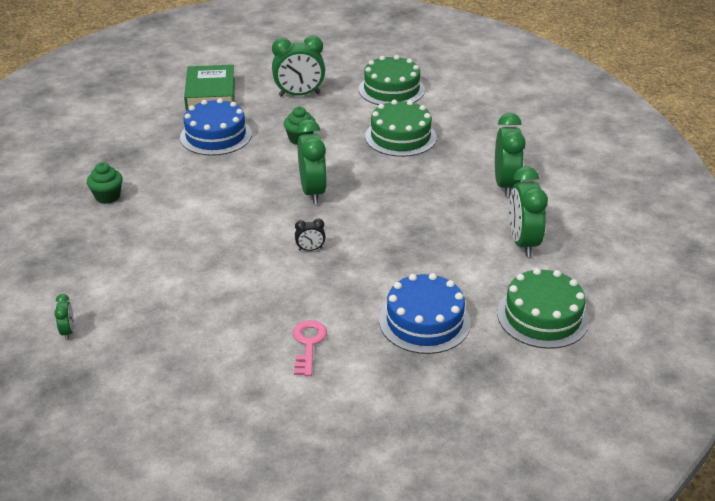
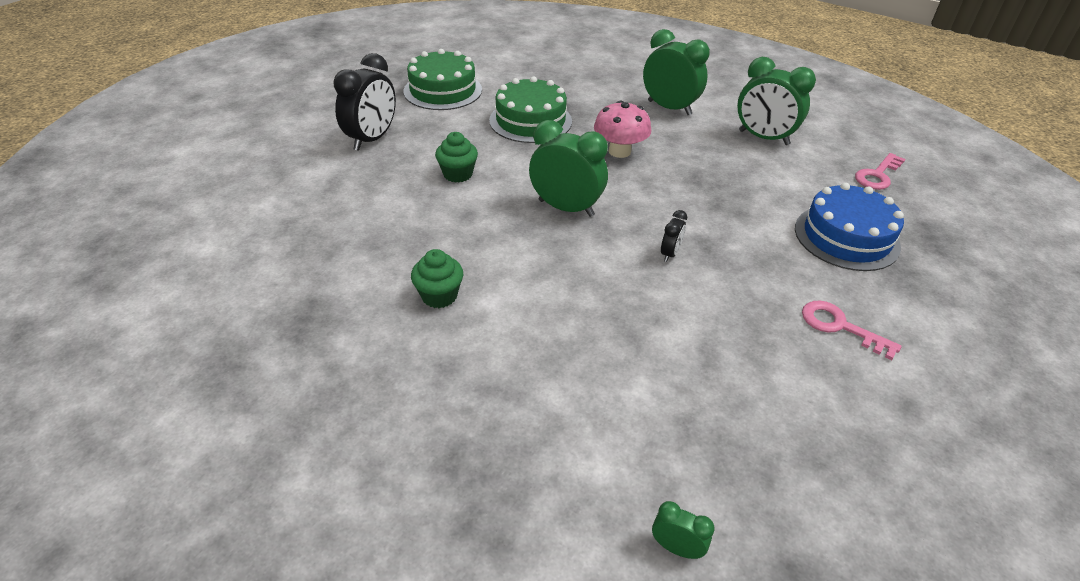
camera: 55 degrees left, 5 degrees up
green cupcake [87,162,123,204] -> green cupcake moved to [411,249,463,308]
blue cake [180,98,252,156] -> none
green book [184,65,235,111] -> none
green clock [272,36,325,97] -> black clock [334,53,396,151]
green cake [497,268,589,349] -> pink key [855,153,905,190]
none -> pink mushroom [594,101,651,158]

